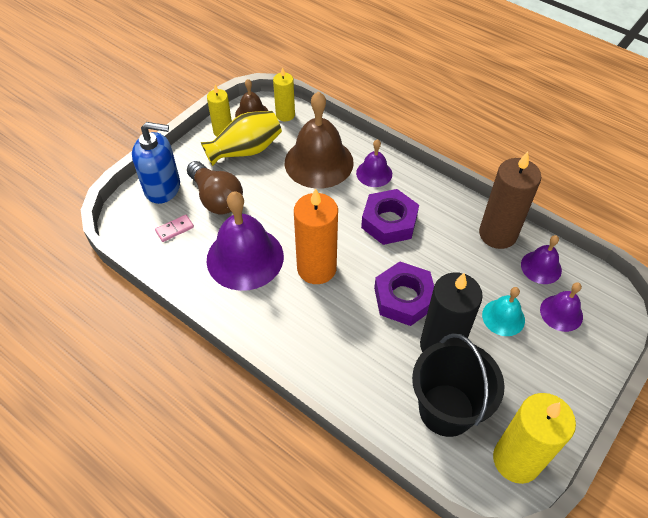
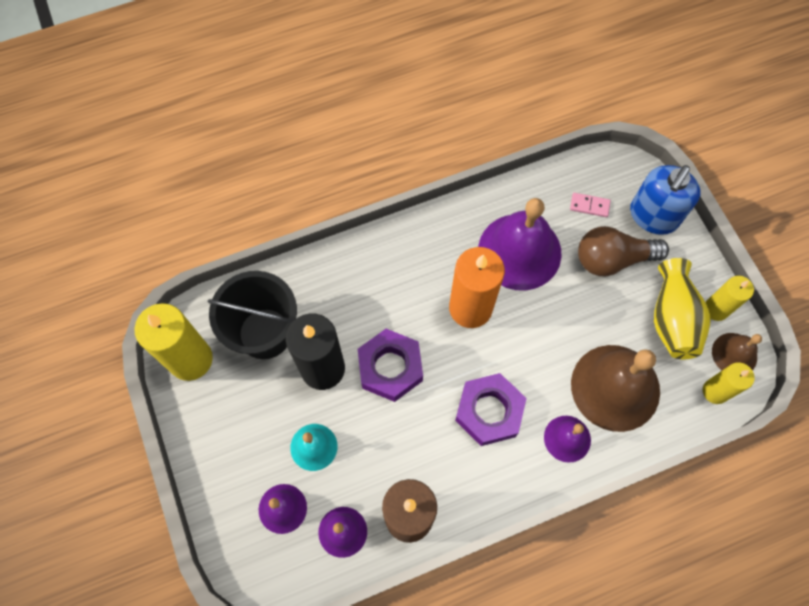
camera: 120 degrees right, 15 degrees up
pink domino [155,215,194,242] -> pink domino turned 75 degrees counterclockwise [570,193,611,217]

